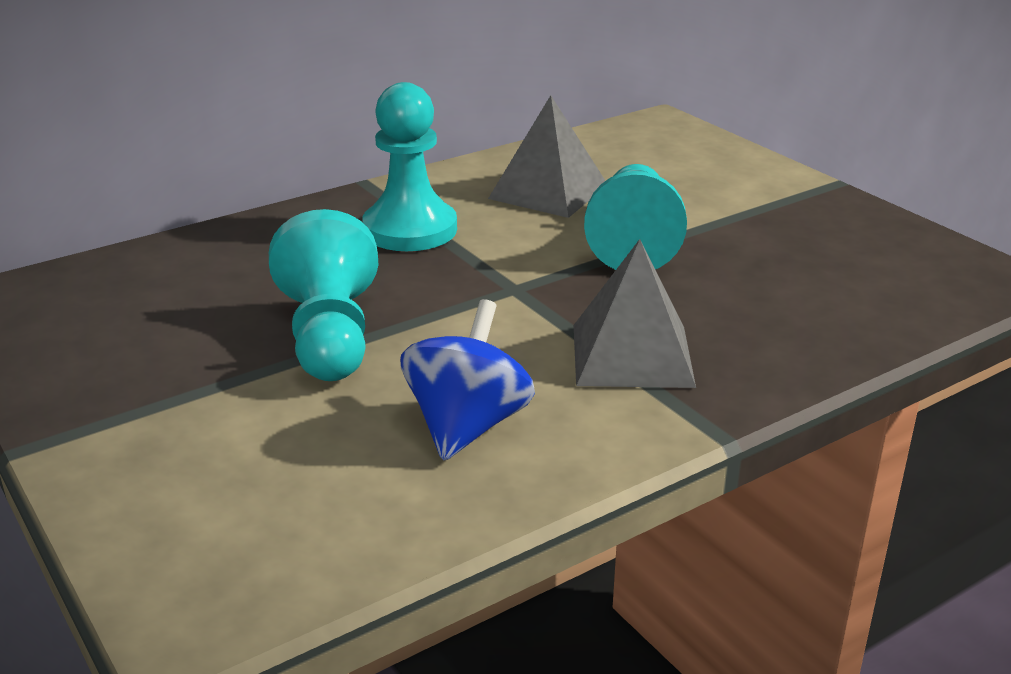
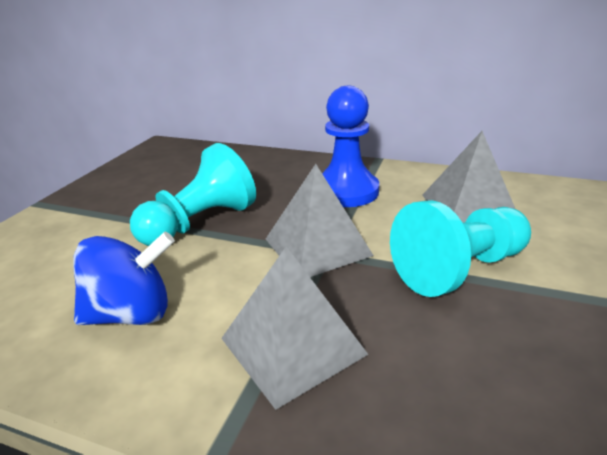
camera: 55 degrees right, 0 degrees up
turquoise pawn [363,82,457,251] -> blue pawn [322,86,379,207]
none -> grey pyramid [266,164,374,277]

